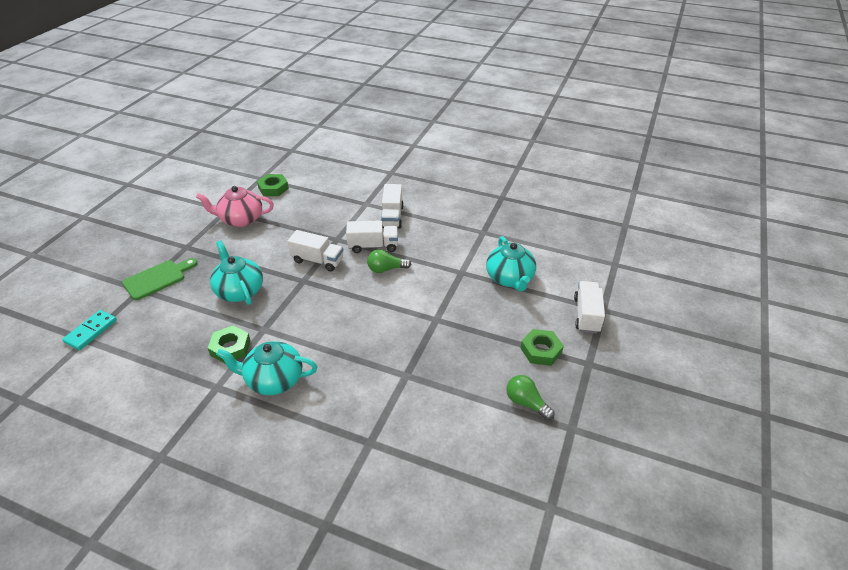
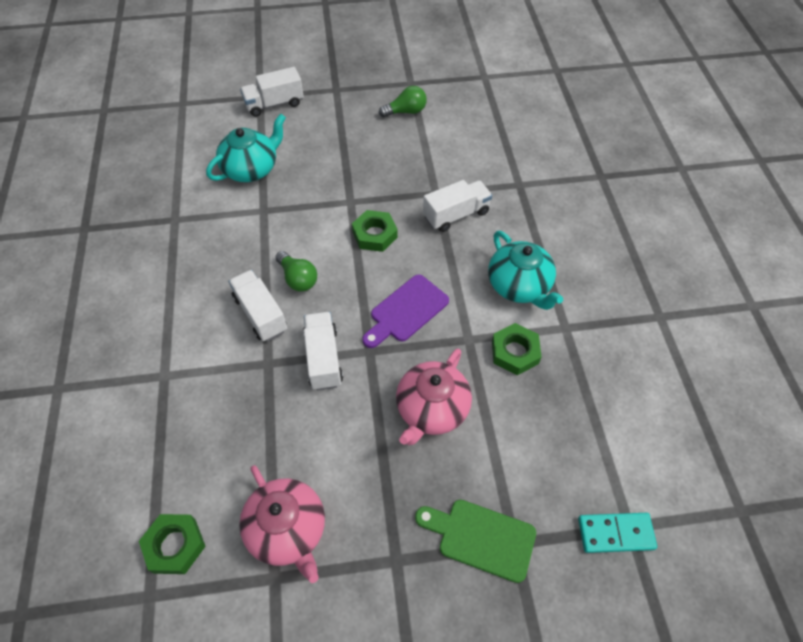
camera: 120 degrees left, 15 degrees up
turquoise teapot [210,240,263,305] -> pink teapot [396,348,472,445]
white truck [381,184,404,229] -> white truck moved to [423,180,492,232]
green light bulb [507,375,555,420] -> green light bulb turned 120 degrees counterclockwise [379,86,427,118]
green nut [521,329,564,366] -> green nut moved to [352,210,398,252]
none -> purple cutting board [362,274,449,348]

